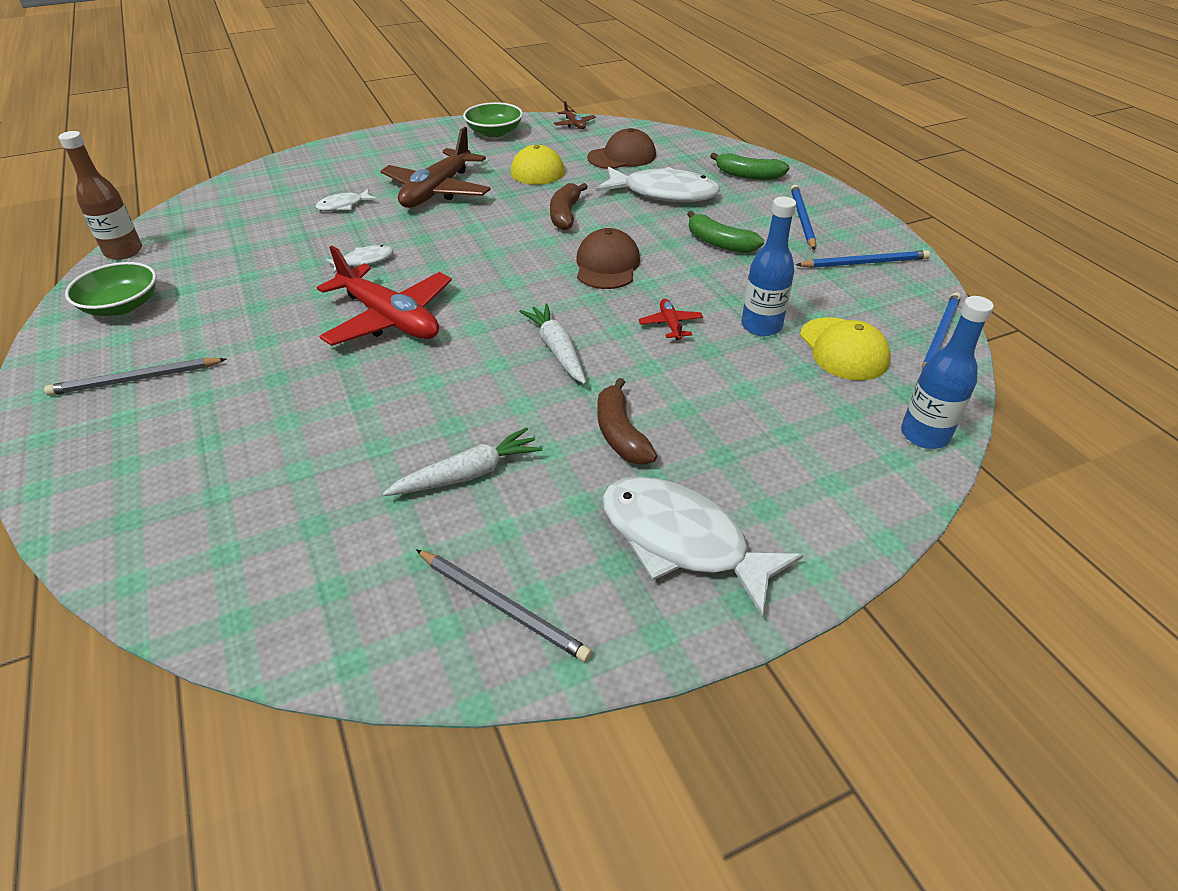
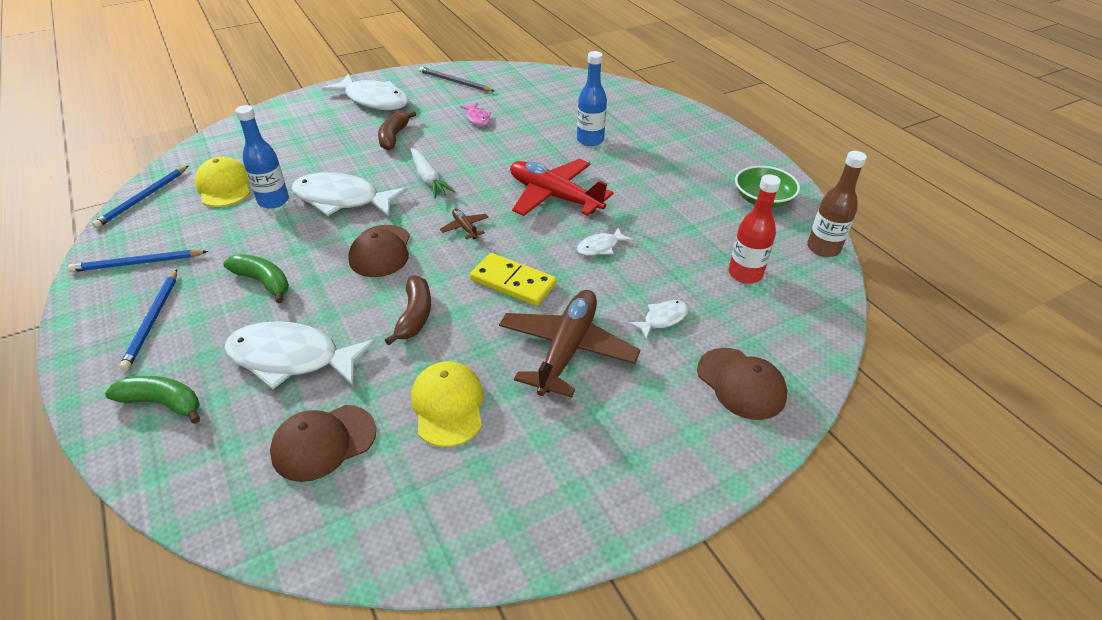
camera: 175 degrees right, 0 degrees up
grey pencil [44,358,226,396] -> none
white carrot [383,427,542,496] -> pink fish [460,103,491,126]
green bowl [463,102,523,137] -> none
brown plane [554,101,596,129] -> brown plane moved to [440,209,489,240]
brown banana [597,378,657,465] -> brown banana turned 150 degrees counterclockwise [378,111,416,151]
red plane [638,299,703,340] -> white fish [291,172,408,217]
blue bottle [901,296,994,449] -> blue bottle moved to [577,51,607,146]
none -> yellow domino [470,253,557,306]
none -> brown cap [697,348,787,420]
none -> red bottle [728,174,781,284]

